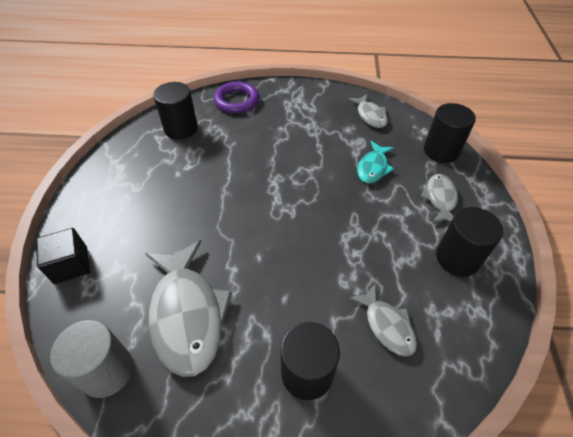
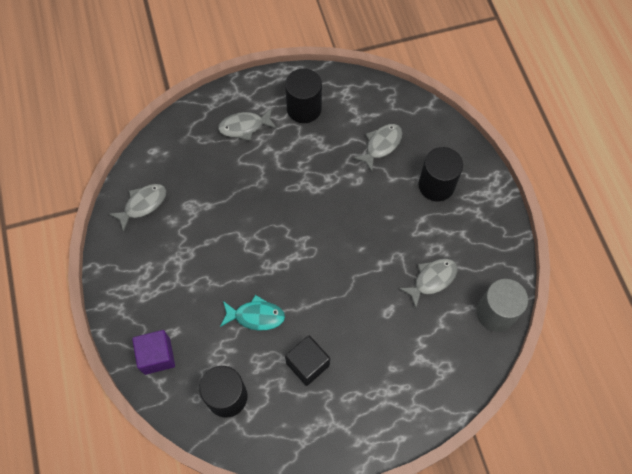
camera: 110 degrees left, 15 degrees up
black cube [36,228,90,284] -> black cube moved to [285,335,330,386]
grey fish [145,240,232,377] -> grey fish [399,259,458,308], size x0.54
purple ring [214,81,259,113] -> purple cube [132,330,175,375]
turquoise fish [357,141,394,183] -> turquoise fish moved to [220,295,285,330]
black cylinder [424,103,476,163] -> none

